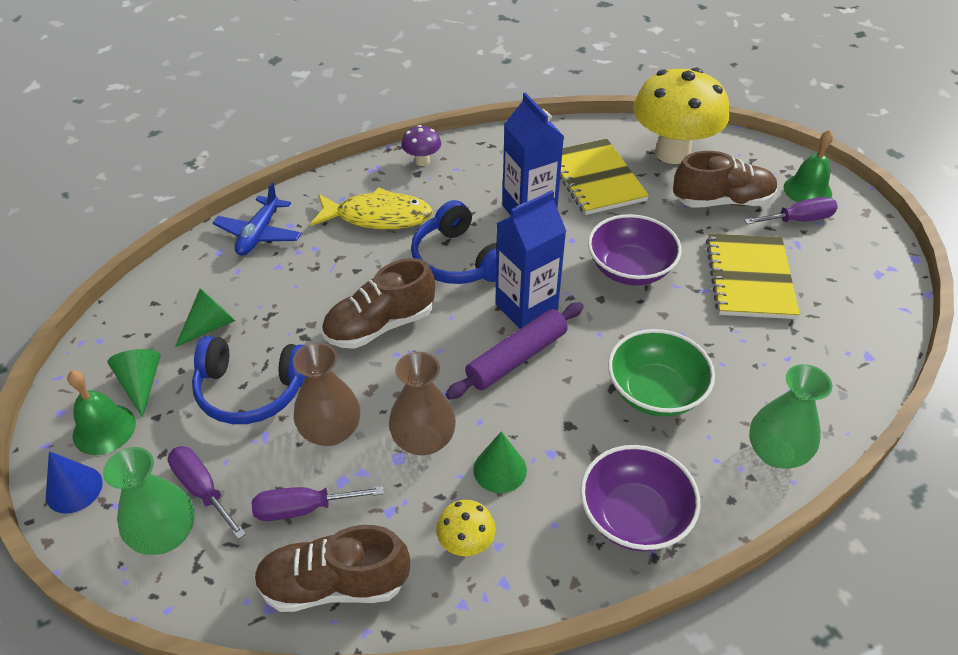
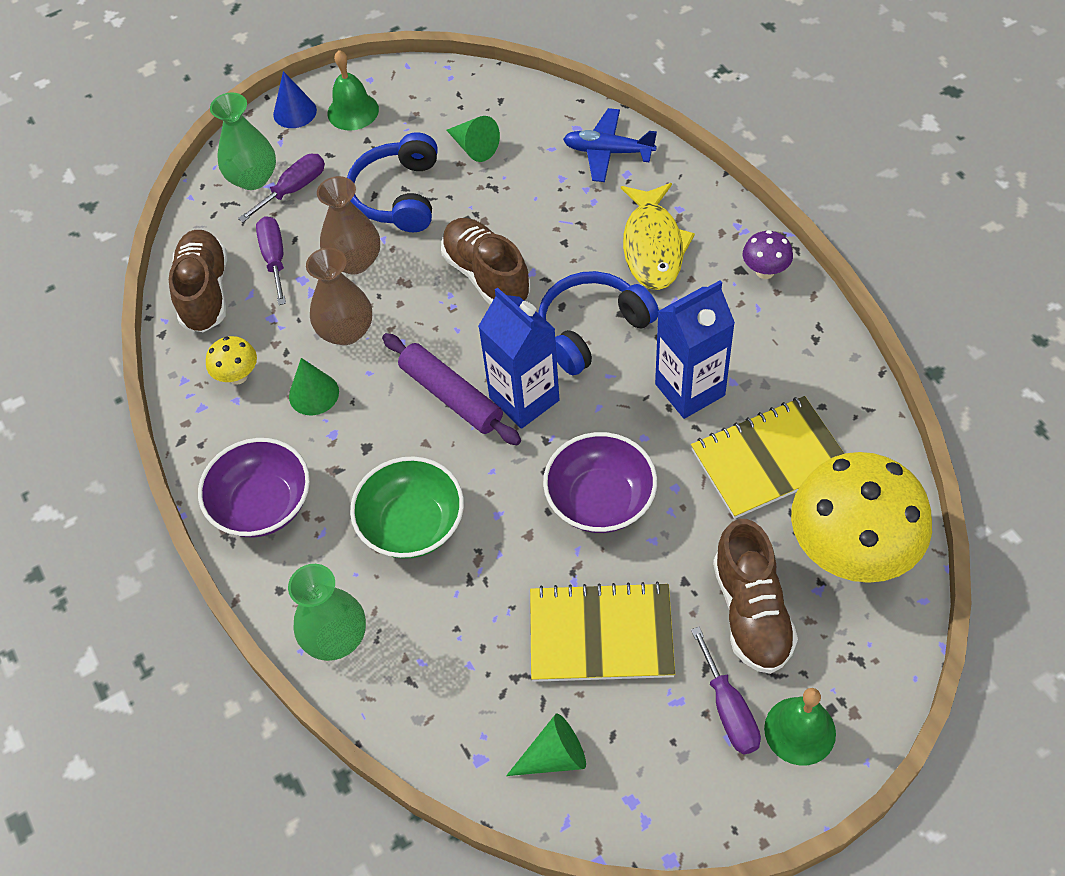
camera: 90 degrees right, 10 degrees up
green cone [107,349,160,418] -> green cone moved to [506,714,586,776]

